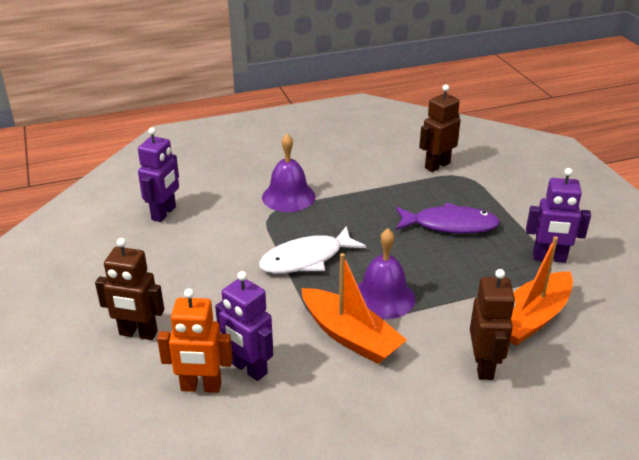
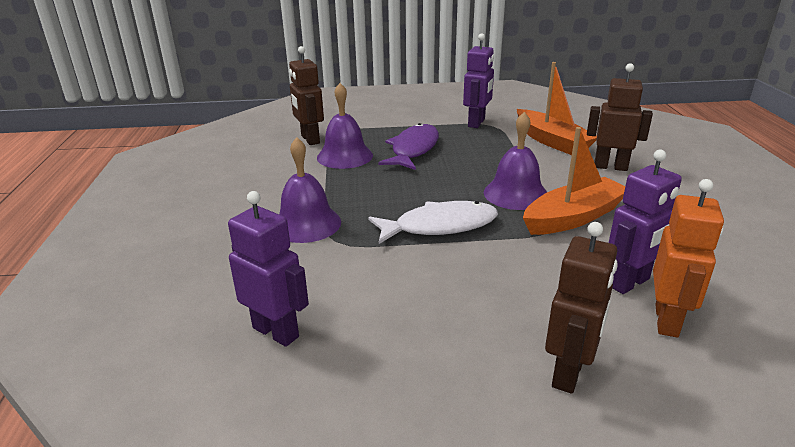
camera: 75 degrees left, 5 degrees down
white fish [259,226,366,274] -> white fish turned 90 degrees counterclockwise [368,201,498,244]
none -> purple bell [317,83,373,169]

